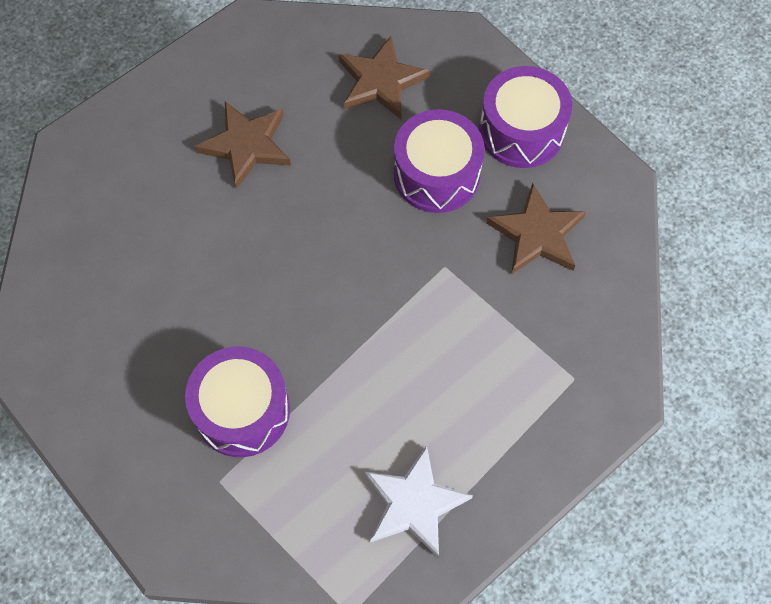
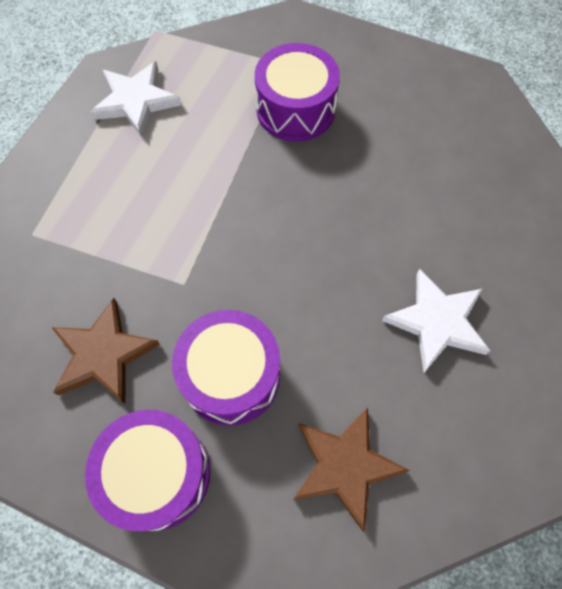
camera: 155 degrees right, 0 degrees up
brown star [195,102,291,189] -> white star [382,269,490,372]

